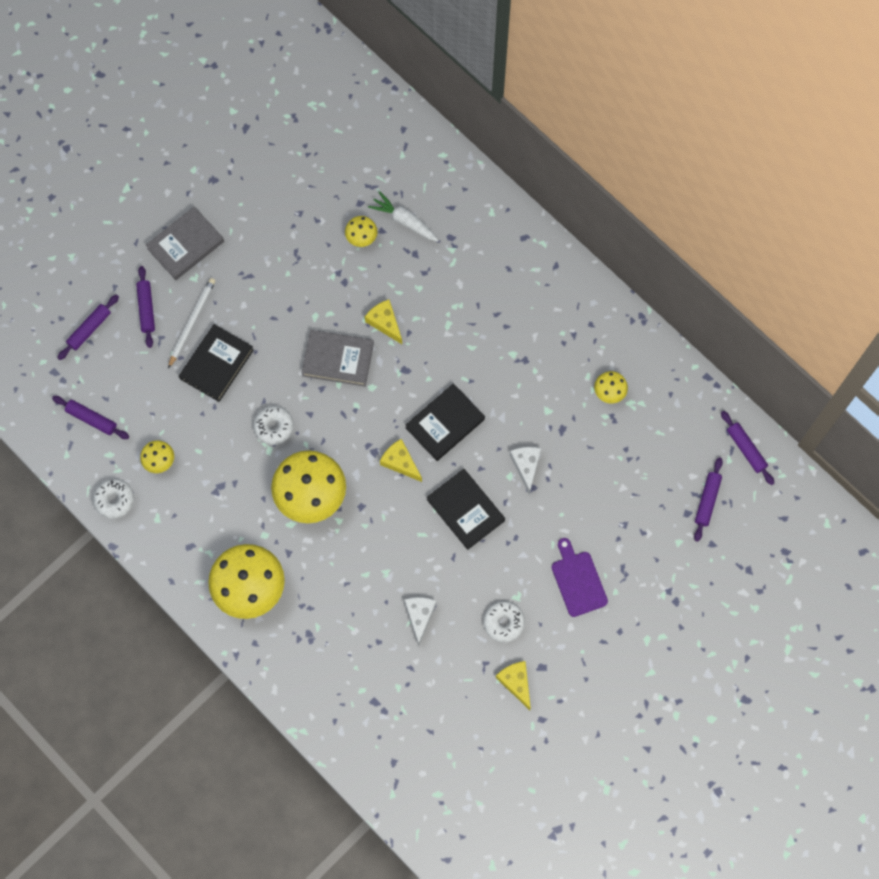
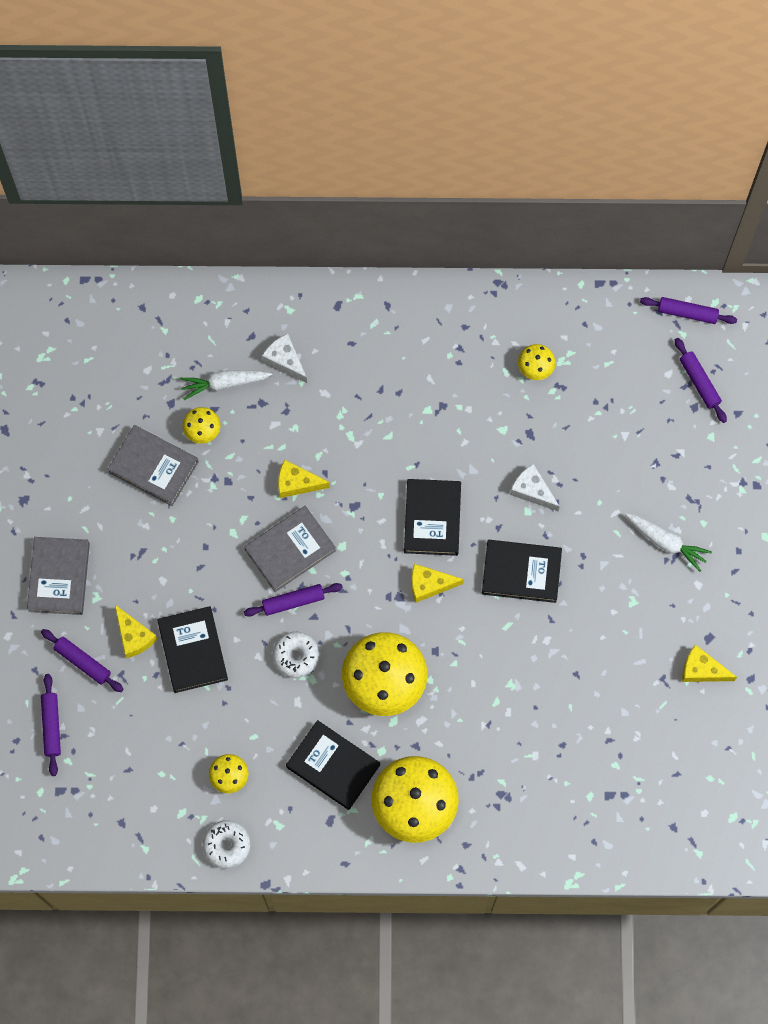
camera: 45 degrees left, 0 degrees up
purple rolling pin [52,396,129,439] -> purple rolling pin moved to [244,583,343,617]
white pencil [168,278,216,369] -> yellow cheese [115,605,157,658]
white cheese [404,597,437,646] -> white cheese moved to [262,334,307,383]
white donut [483,601,525,643] -> none
purple cutting board [552,538,608,617] -> white carrot [625,513,712,572]
none -> grey book [107,425,199,506]
none -> black book [286,720,380,810]

